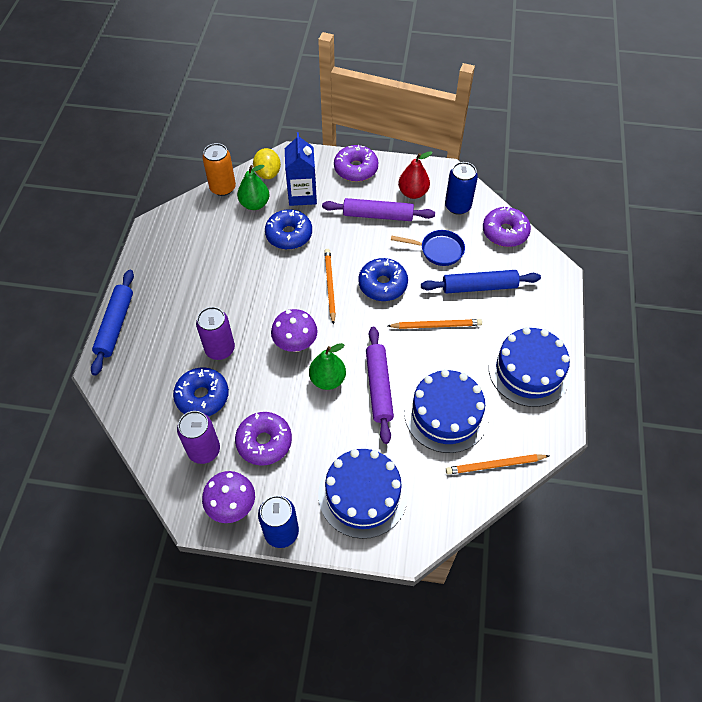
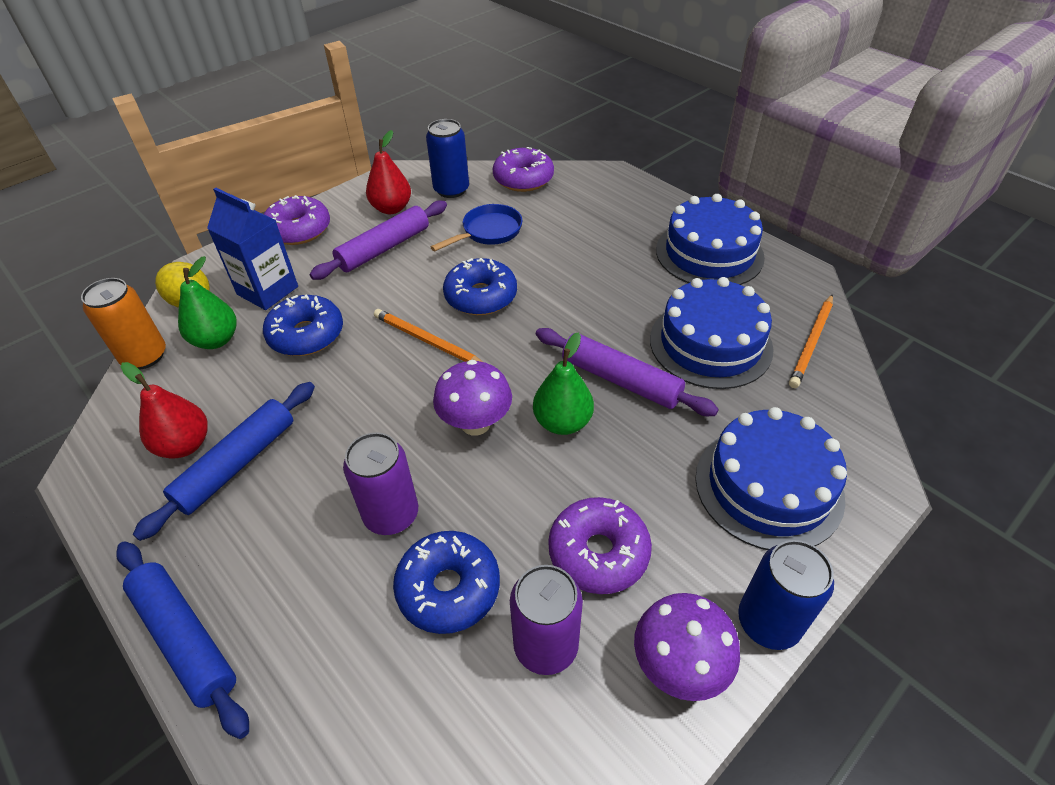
camera: 50 degrees left, 10 degrees down
orange pencil [388,319,482,329] -> none
blue rolling pin [421,270,541,293] -> blue rolling pin moved to [133,382,315,541]
none -> red pear [121,362,208,458]

